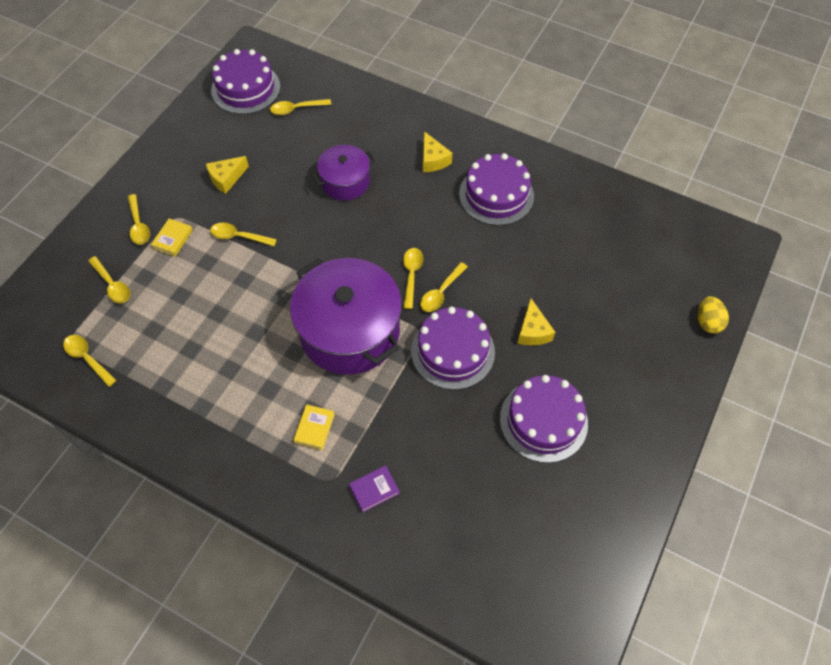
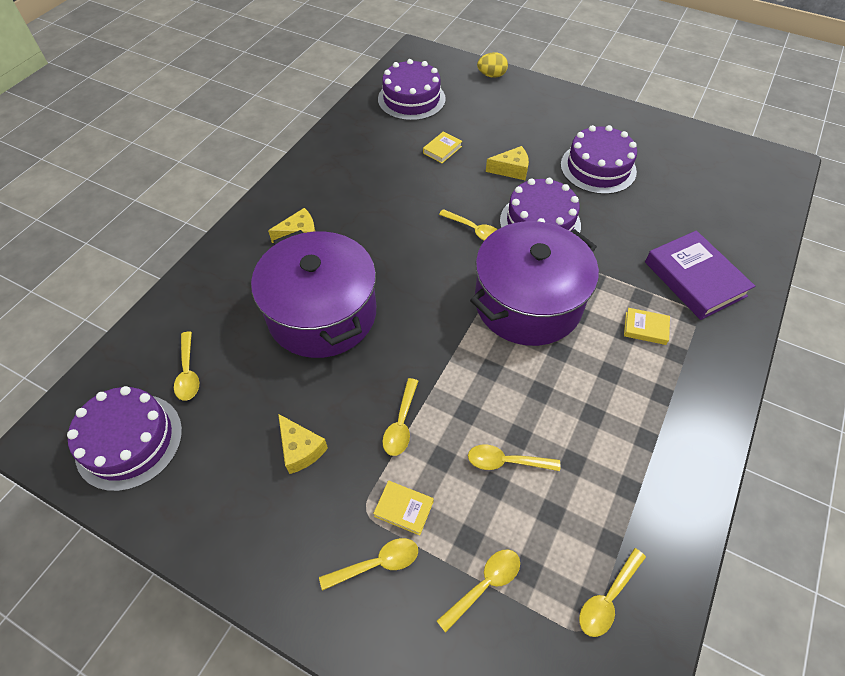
camera: 90 degrees left, 5 degrees down
purple pot [312,145,375,200] -> purple pot [251,230,376,358], size x1.83
purple book [349,465,400,513] -> purple book [645,231,755,320], size x2.12
yellow spoon [403,248,423,309] -> yellow spoon moved to [468,445,560,471]
purple cake [459,153,534,226] -> purple cake moved to [378,59,446,121]
none -> yellow book [423,132,462,163]

